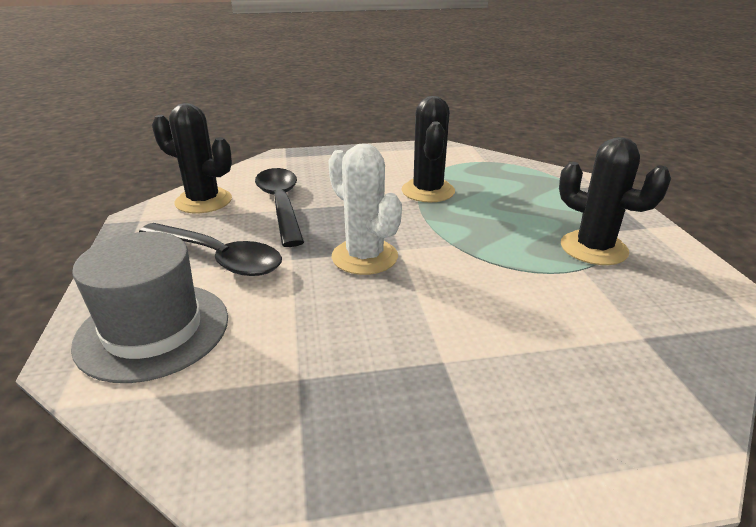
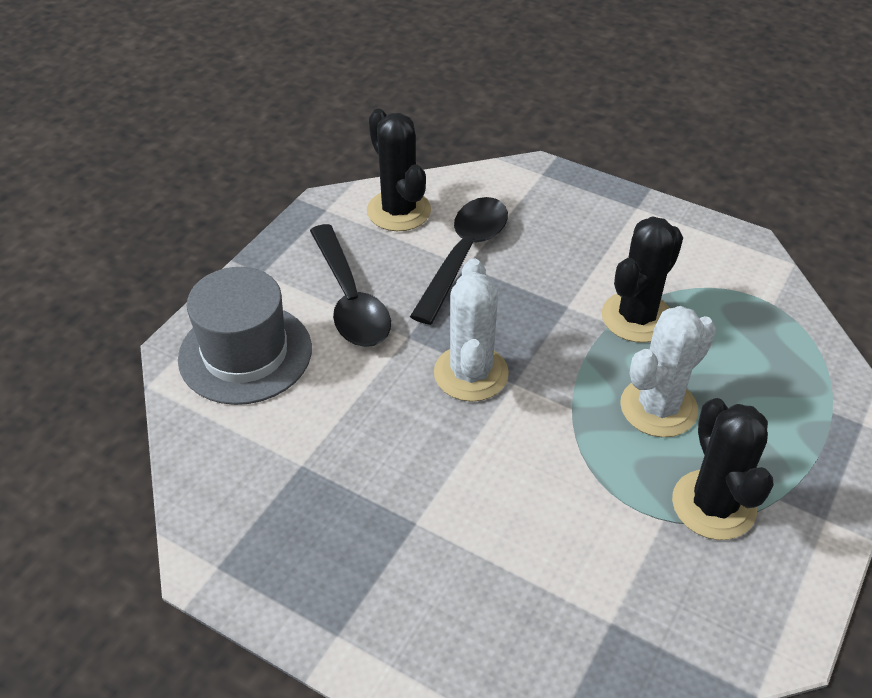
camera: 40 degrees right, 15 degrees up
none -> white cactus [620,306,716,437]

